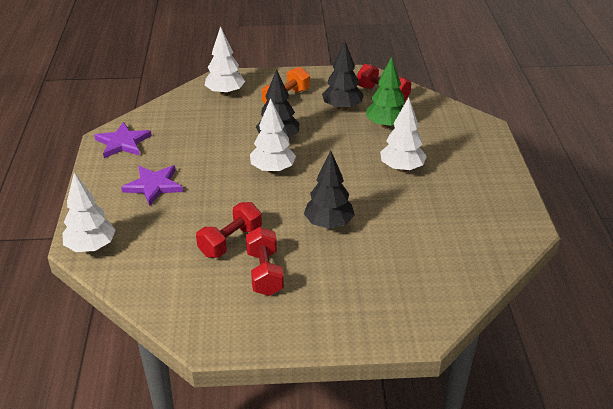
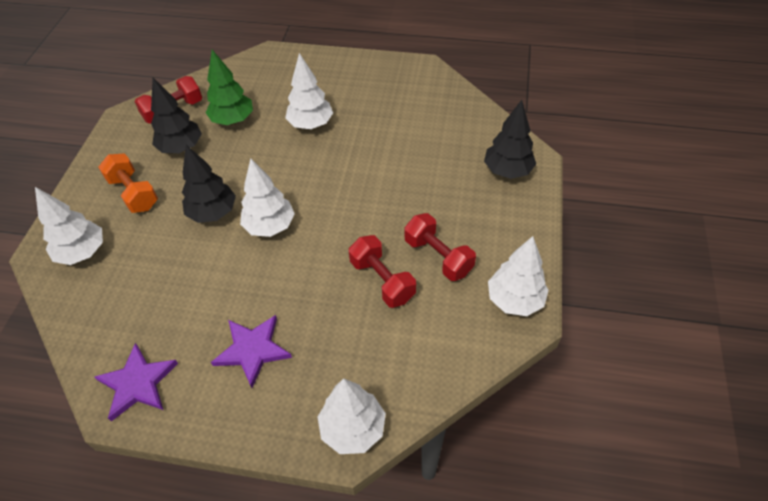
camera: 75 degrees left, 15 degrees up
red dumbbell [246,227,284,296] -> red dumbbell turned 45 degrees clockwise [405,213,476,281]
black tree [304,151,355,229] -> black tree moved to [484,100,536,179]
none -> white tree [488,236,549,316]

